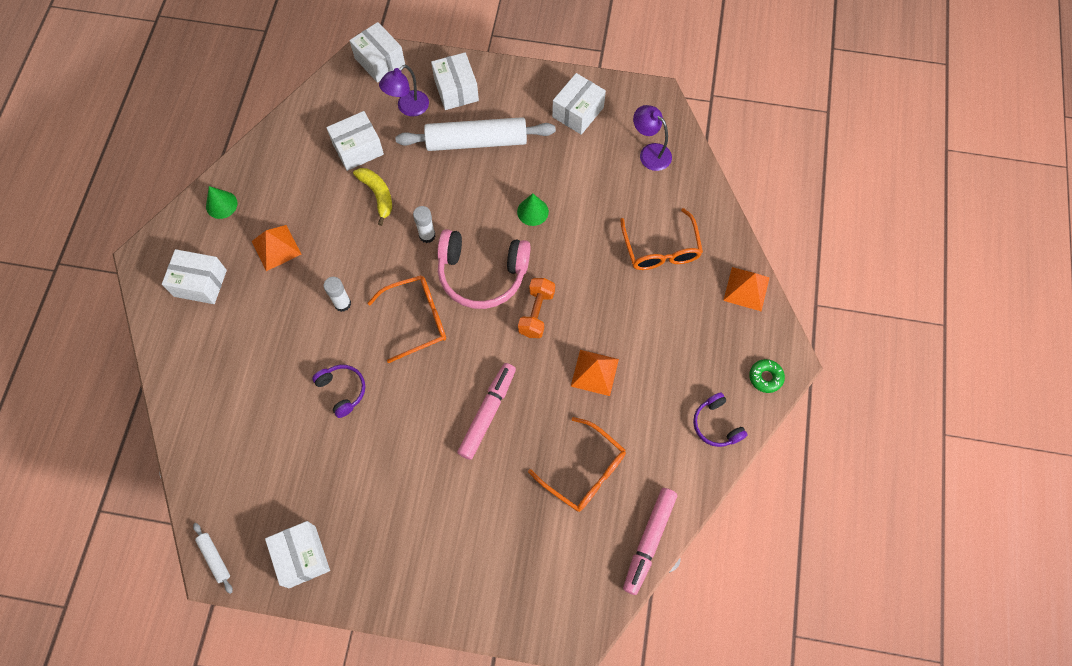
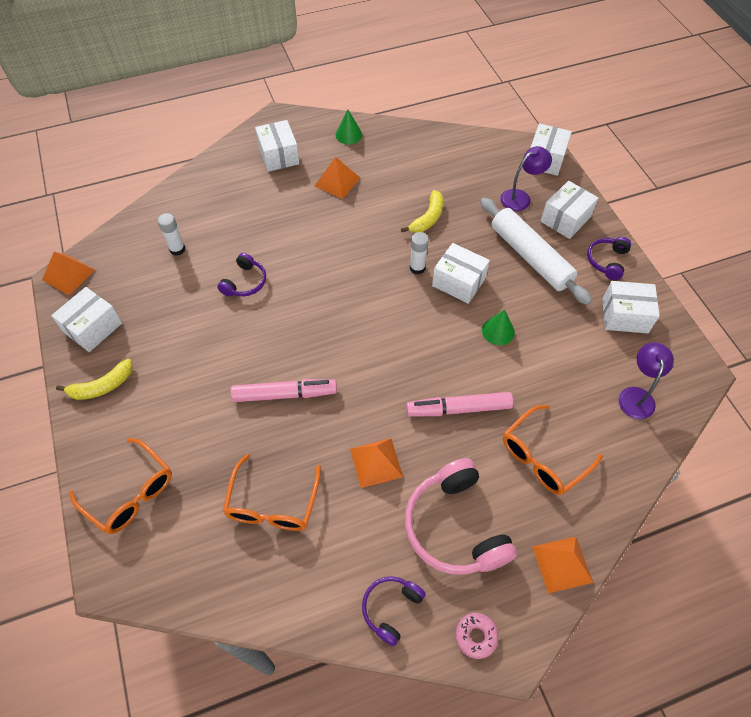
camera: 60 degrees right, 10 degrees down
white rolling pin [193,523,233,594] -> orange pyramid [42,252,95,295]
white glue stick [324,277,351,312] -> white glue stick moved to [157,213,185,256]
white box [326,111,384,171] -> white box moved to [432,243,490,304]
orange glasses [368,275,446,363] -> orange glasses moved to [69,438,172,534]
purple lamp [379,65,429,117] -> purple lamp turned 135 degrees clockwise [500,146,552,211]
pink headphones [437,229,531,309] -> pink headphones moved to [405,458,517,575]
orange dumbbell [518,278,555,338] -> none
pink marker [623,488,677,595] -> pink marker moved to [406,392,513,417]
green donut [749,359,785,393] -> pink donut [455,613,499,659]
none -> yellow banana [56,359,133,400]
none -> purple headphones [587,237,631,280]

